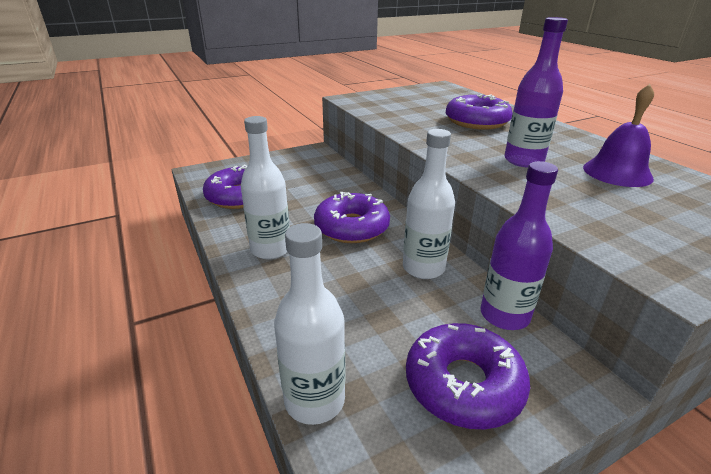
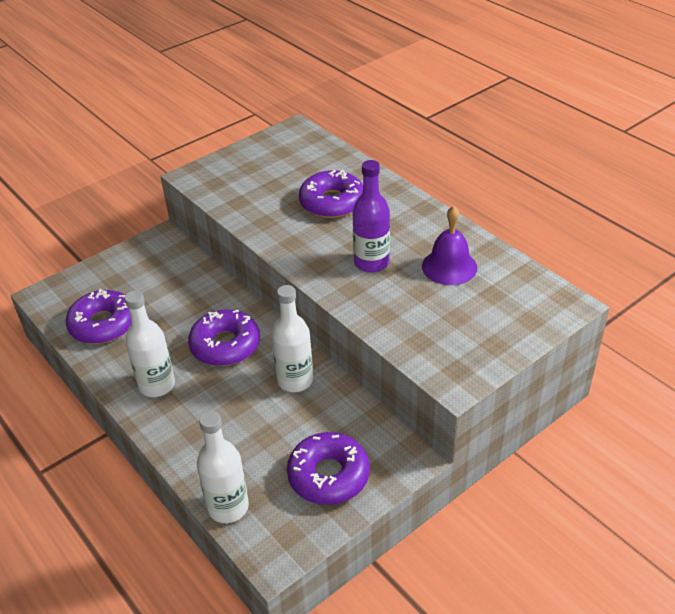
camera: 10 degrees left, 10 degrees up
purple bottle [480,161,558,330] -> none

